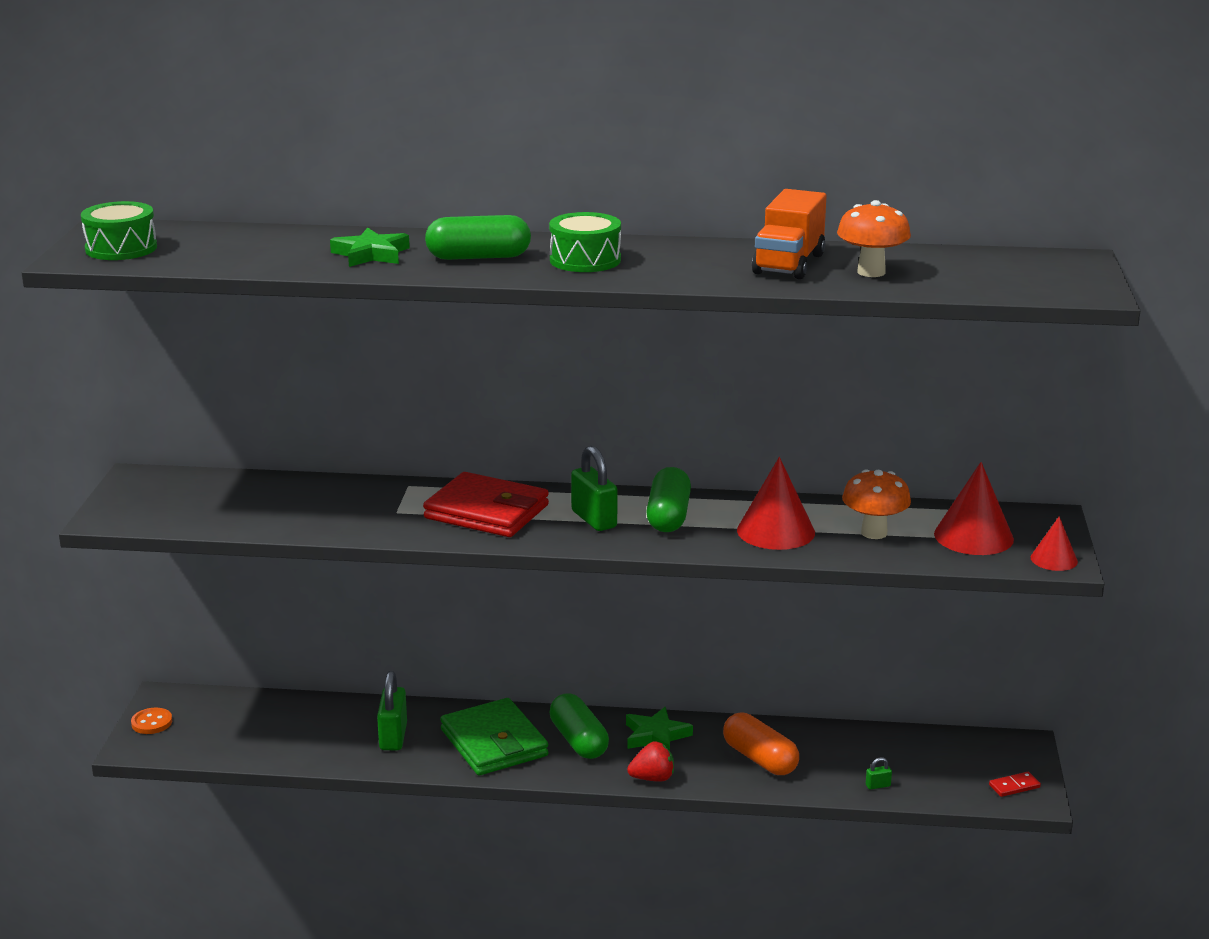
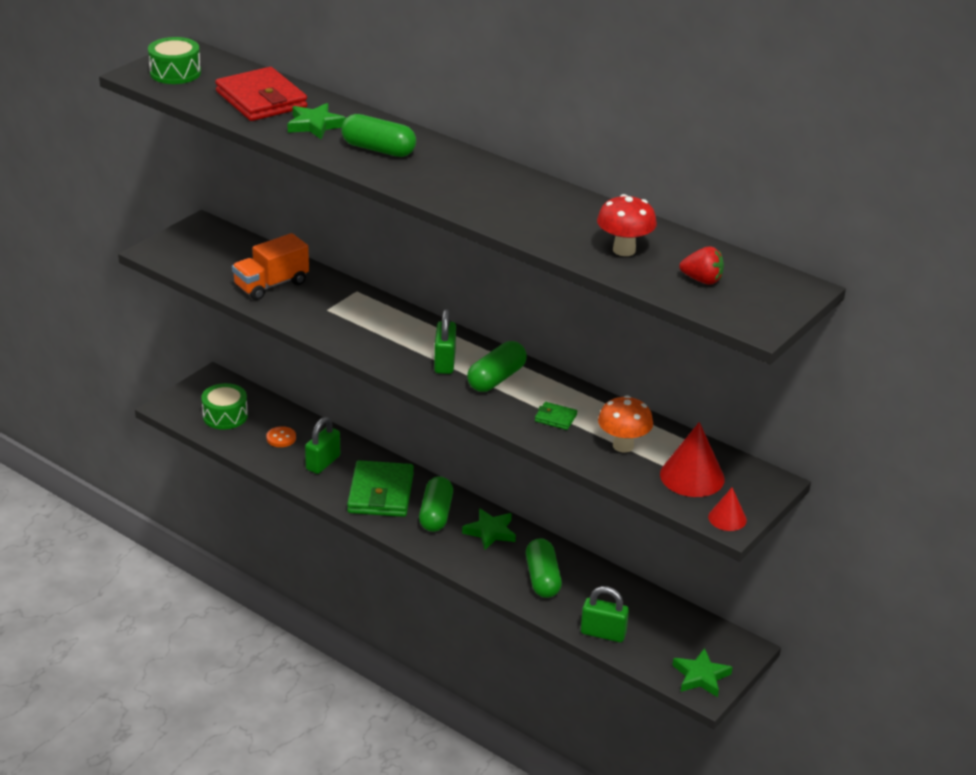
camera: 30 degrees right, 10 degrees up
orange button [131,708,172,734] -> orange button moved to [266,426,296,447]
red wallet [423,472,549,537] -> red wallet moved to [215,67,307,121]
green drum [549,212,621,272] -> green drum moved to [201,383,248,430]
red strawberry [627,741,674,782] -> red strawberry moved to [679,246,724,285]
orange capsule [723,713,799,775] -> green capsule [526,538,562,598]
red cone [737,457,815,550] -> green wallet [535,402,577,430]
orange truck [752,189,826,279] -> orange truck moved to [232,233,309,300]
orange mushroom [837,200,911,277] -> red mushroom [597,194,657,256]
green padlock [866,757,892,790] -> green padlock [581,586,629,642], size x2.29
red domino [989,772,1041,797] -> green star [672,648,733,697]

